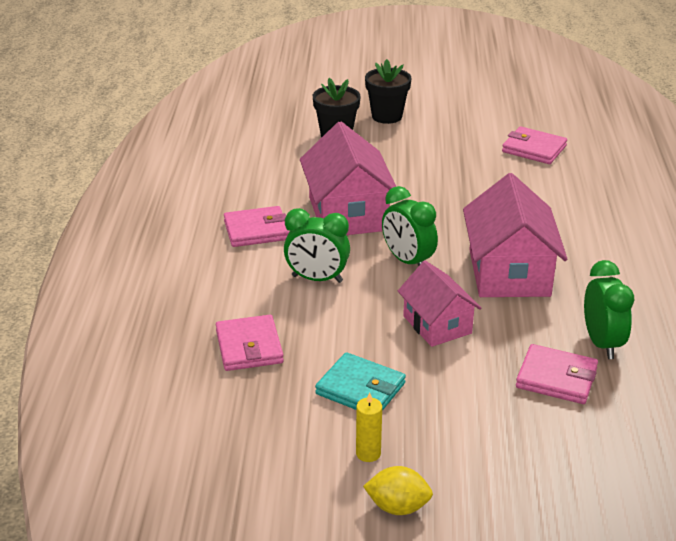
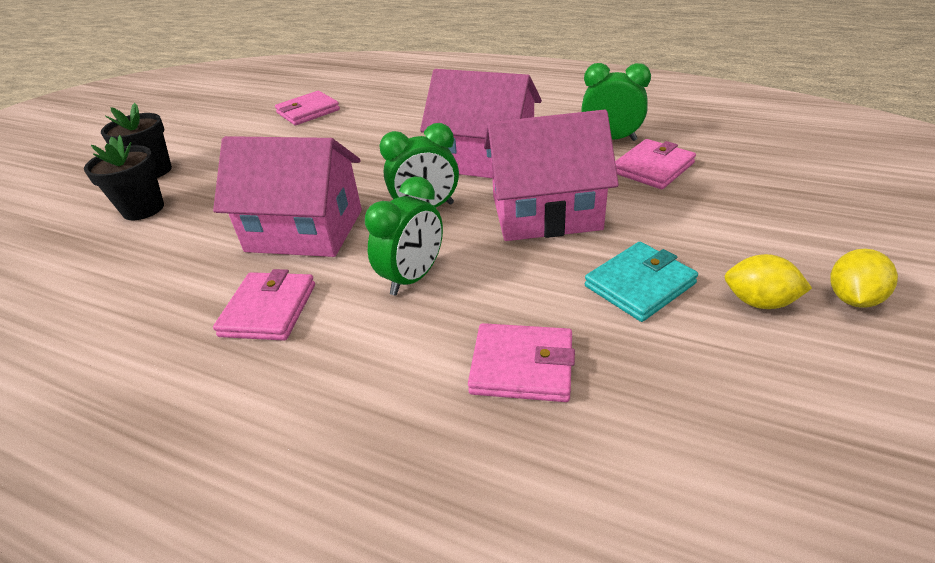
camera: 65 degrees left, 5 degrees up
yellow candle [356,392,382,462] -> yellow lemon [725,254,812,309]
pink house [398,261,481,347] -> pink house [484,110,619,241], size x1.59

